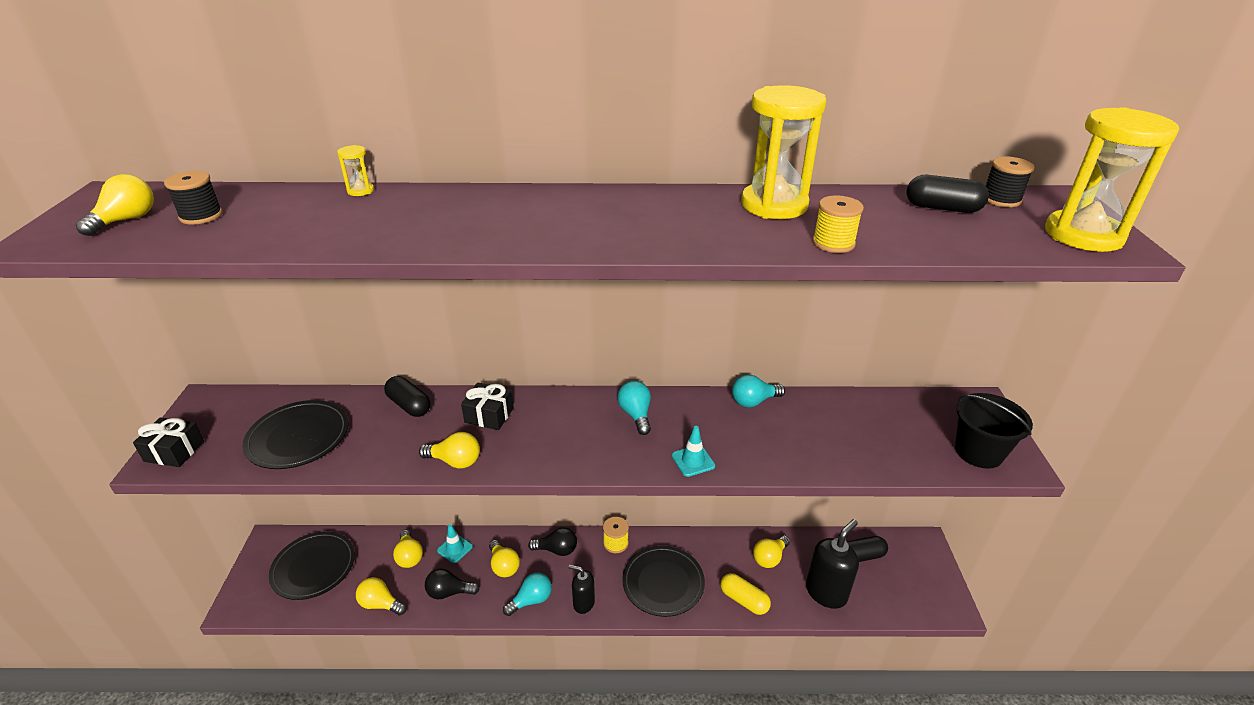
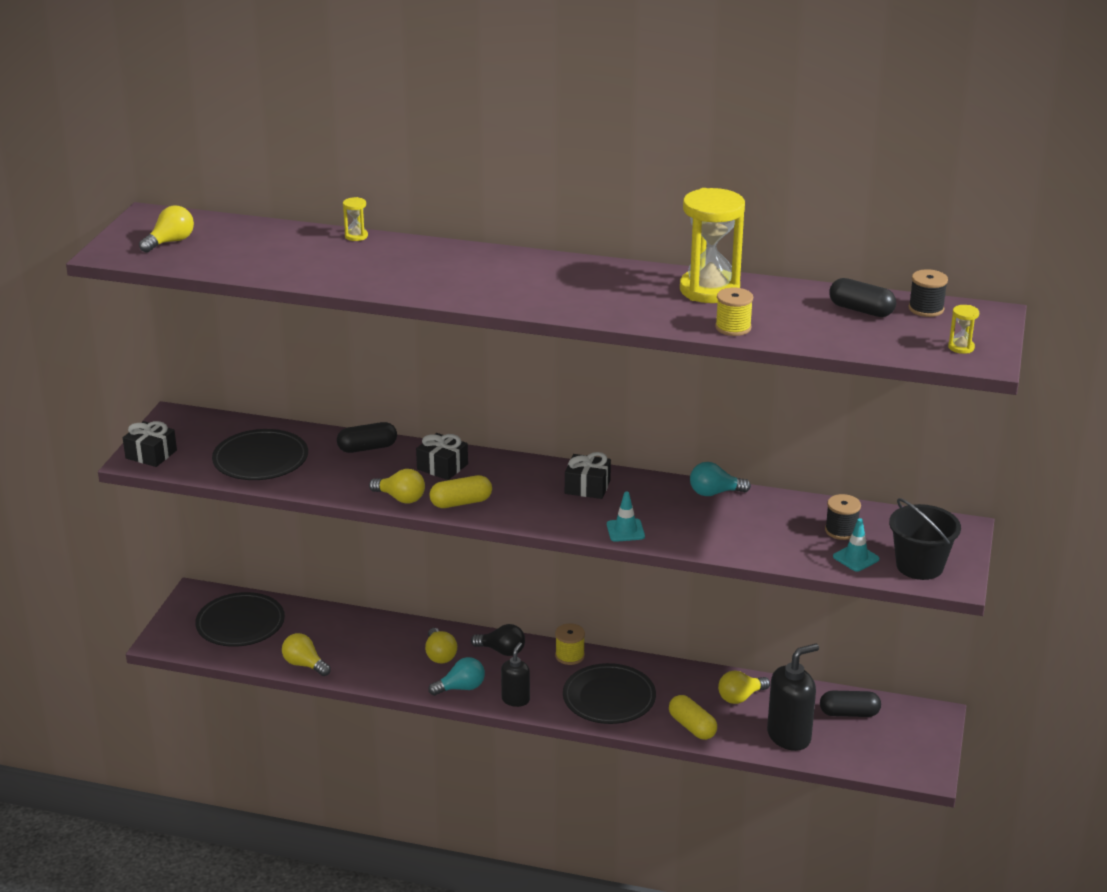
camera: 15 degrees right, 5 degrees down
black spool [164,171,223,225] -> black spool moved to [825,494,861,540]
black capsule [384,376,431,417] -> black capsule turned 75 degrees counterclockwise [337,422,397,453]
yellow light bulb [393,530,423,568] -> none
black light bulb [425,568,480,599] -> none
turquoise traffic cone [437,524,473,563] -> turquoise traffic cone moved to [833,518,880,572]
black soap dispenser [568,565,595,614] -> black soap dispenser turned 75 degrees clockwise [501,642,530,707]
turquoise light bulb [618,381,651,435] -> black gift [565,452,611,499]
yellow hourglass [1045,107,1179,252] -> yellow hourglass [948,305,979,354], size x0.41
none -> yellow capsule [429,475,492,508]

